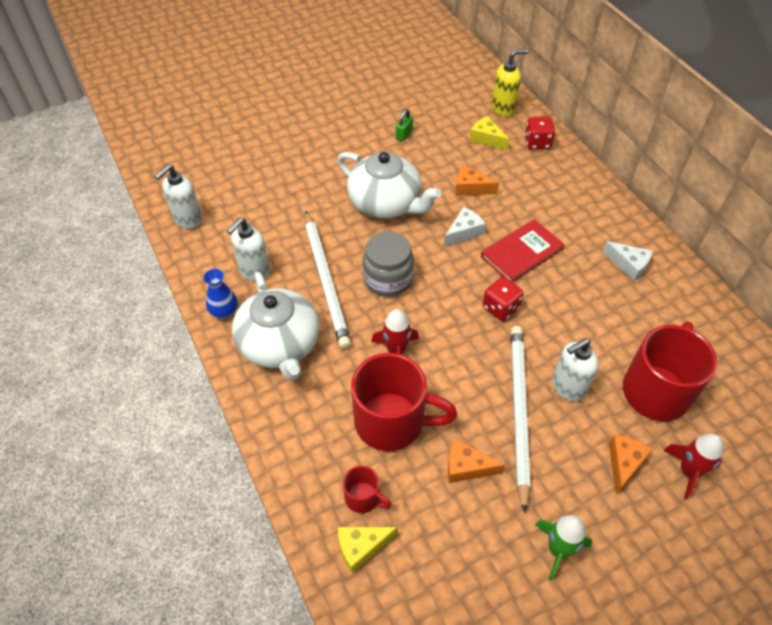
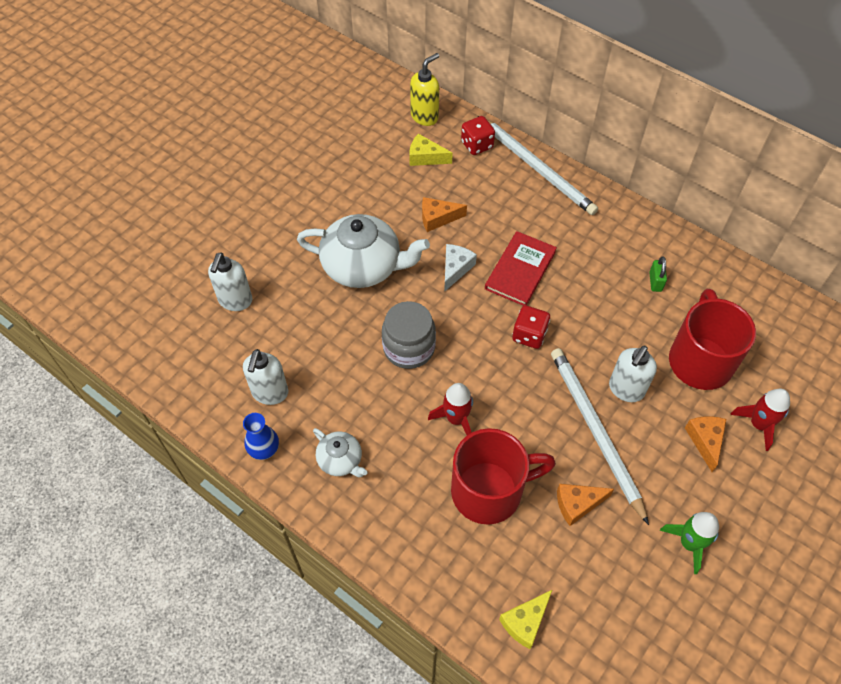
camera: 25 degrees left, 5 degrees up
white soap dispenser [154,164,202,229] -> white soap dispenser moved to [208,252,253,311]
white teapot [232,271,319,381] -> white teapot [313,428,368,477], size x0.50
white pencil [305,211,351,349] -> white pencil moved to [478,116,598,215]
red mug [343,466,392,513] -> none
green padlock [396,109,413,142] -> green padlock moved to [649,256,667,292]
white cheese [603,241,653,281] -> none

